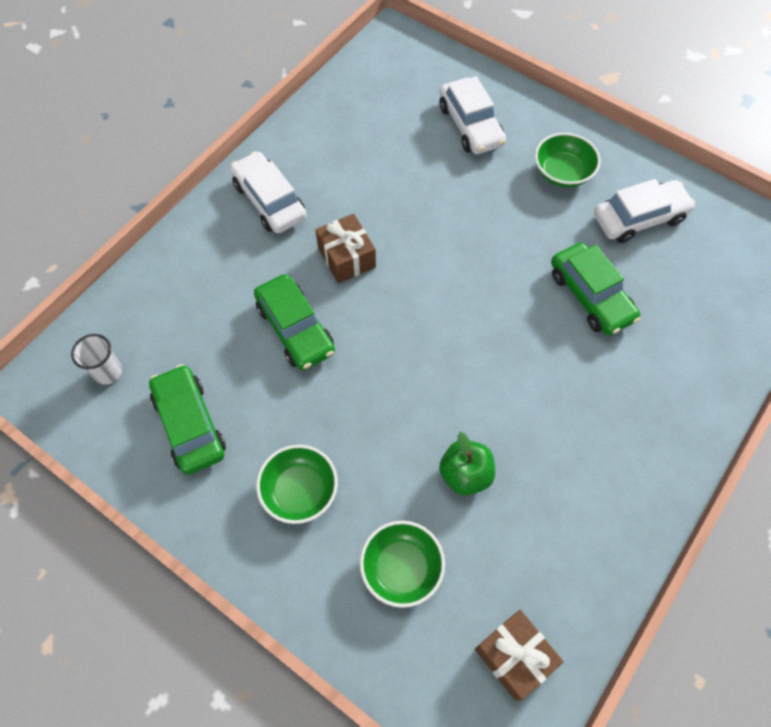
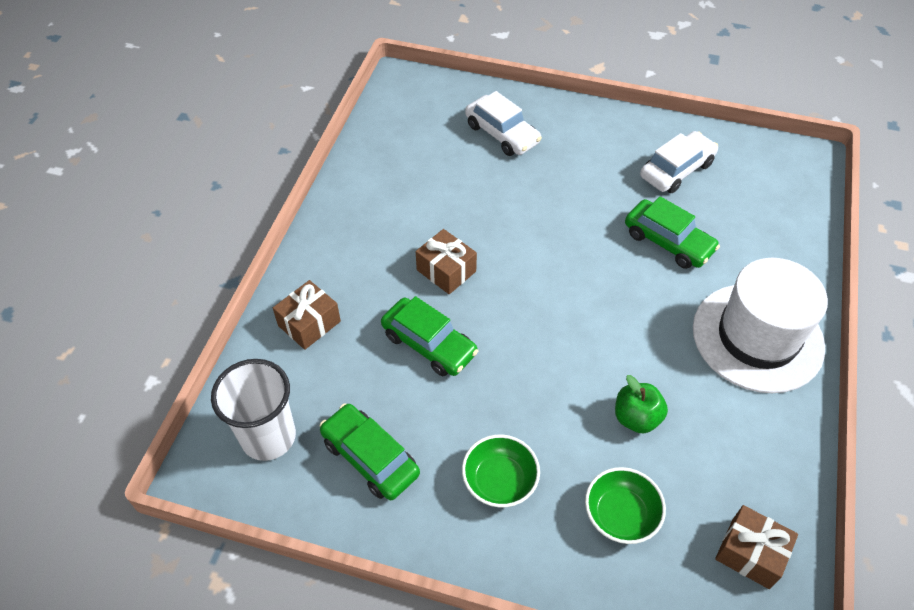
camera: 20 degrees left, 10 degrees down
white cup [71,334,122,385] -> white cup [211,359,296,461], size x1.91
white car [230,151,307,233] -> none
green bowl [535,133,601,188] -> none
none -> brown gift [273,280,341,350]
none -> white hat [693,258,828,393]

